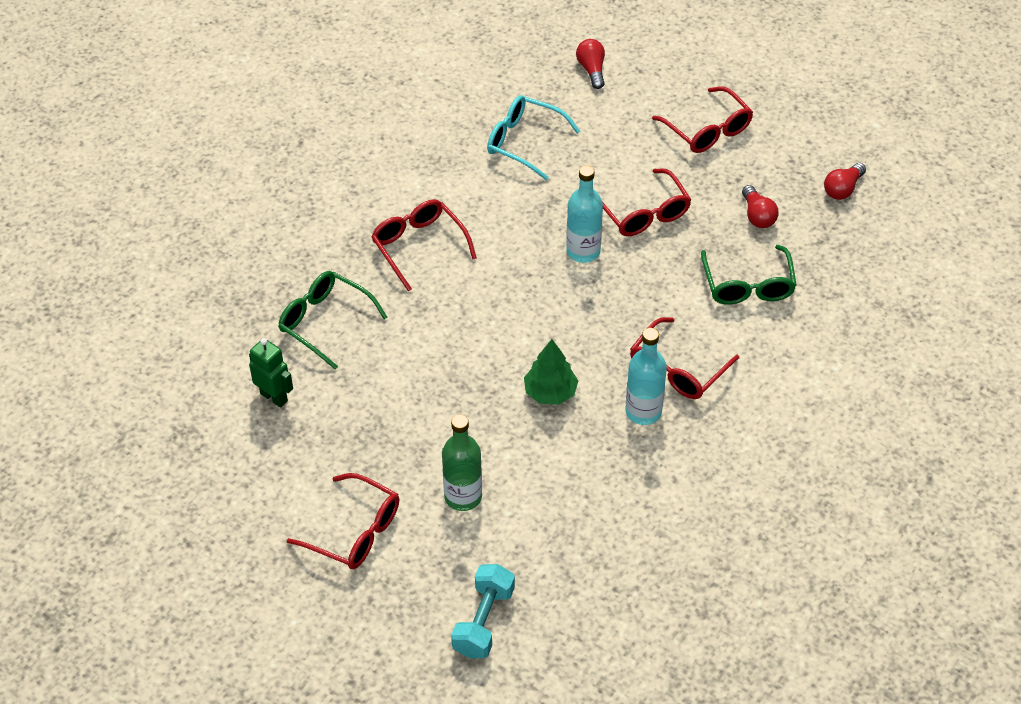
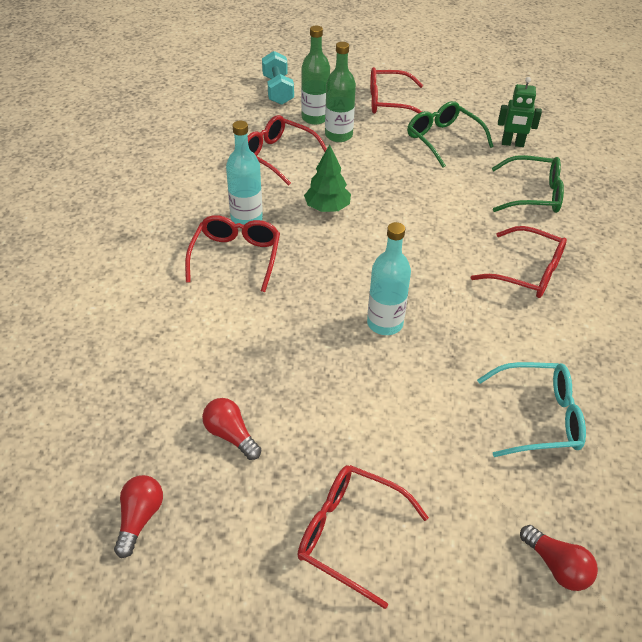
camera: 150 degrees right, 5 degrees down
red glasses [603,168,691,236] -> red glasses moved to [248,115,327,186]
green glasses [701,245,797,305] -> green glasses moved to [407,101,494,168]
none -> green bottle [301,25,330,125]

